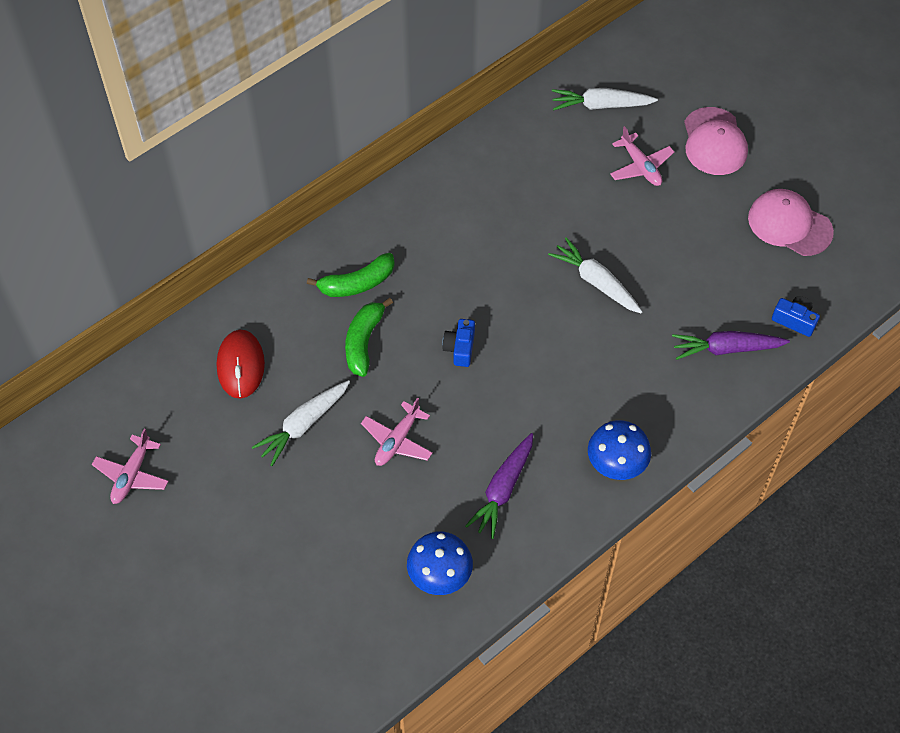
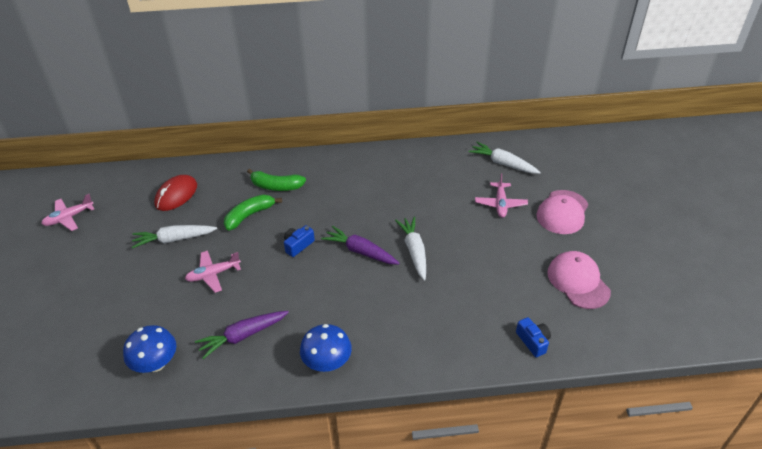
camera: 35 degrees right, 15 degrees down
purple carrot [672,331,790,360] -> purple carrot moved to [321,226,400,265]

